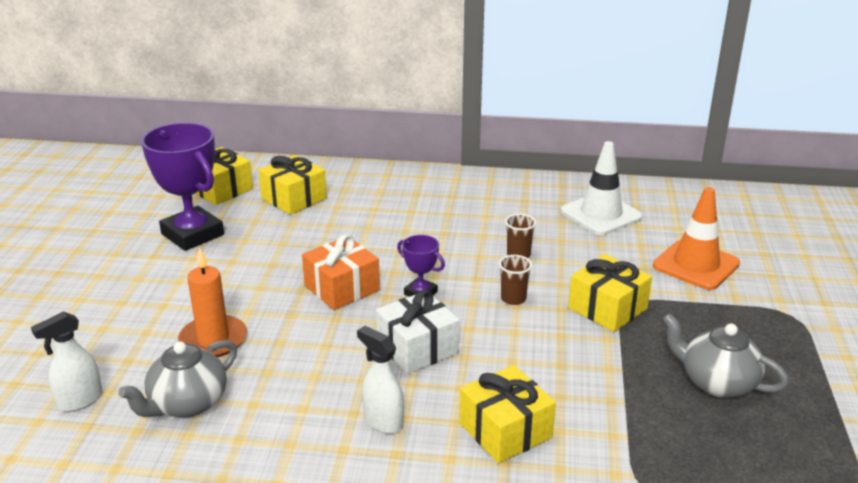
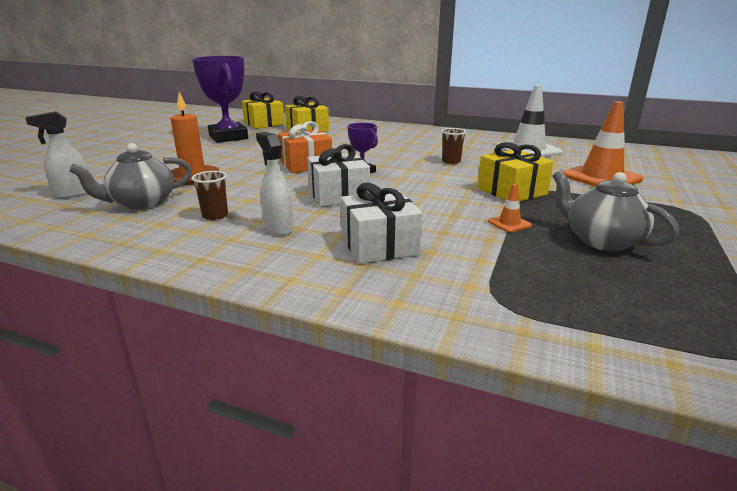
camera: 15 degrees right, 5 degrees down
yellow gift [459,365,556,463] -> white gift [341,183,423,264]
brown cup [499,255,532,305] -> brown cup moved to [192,171,228,220]
none -> orange traffic cone [488,184,532,232]

